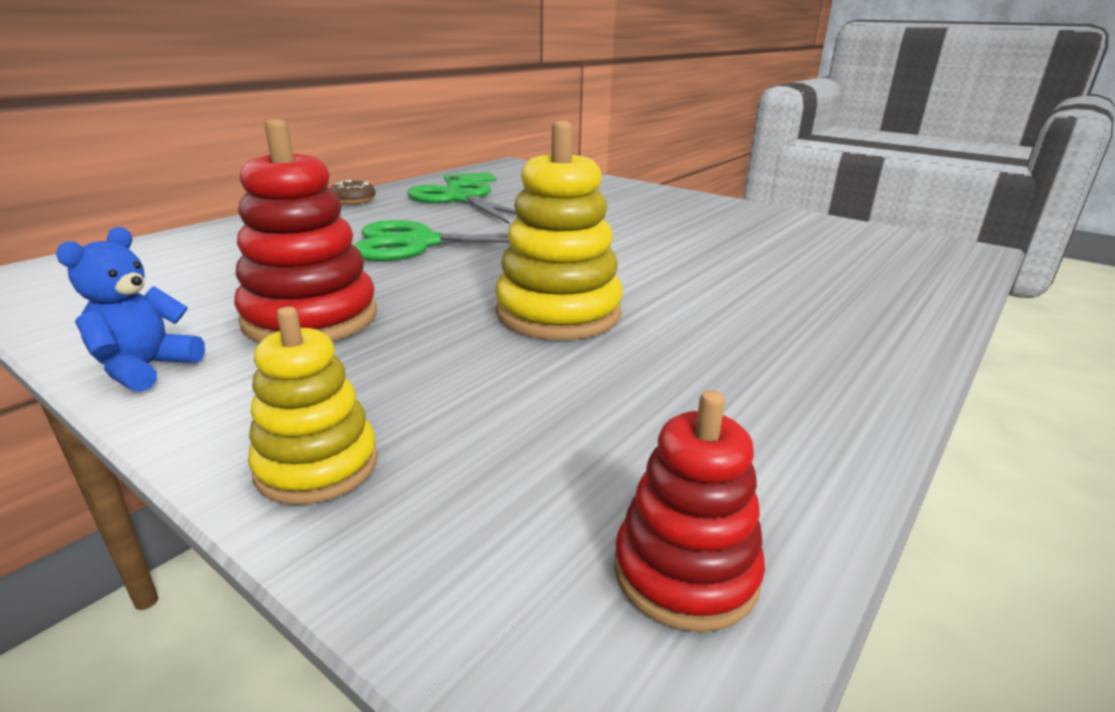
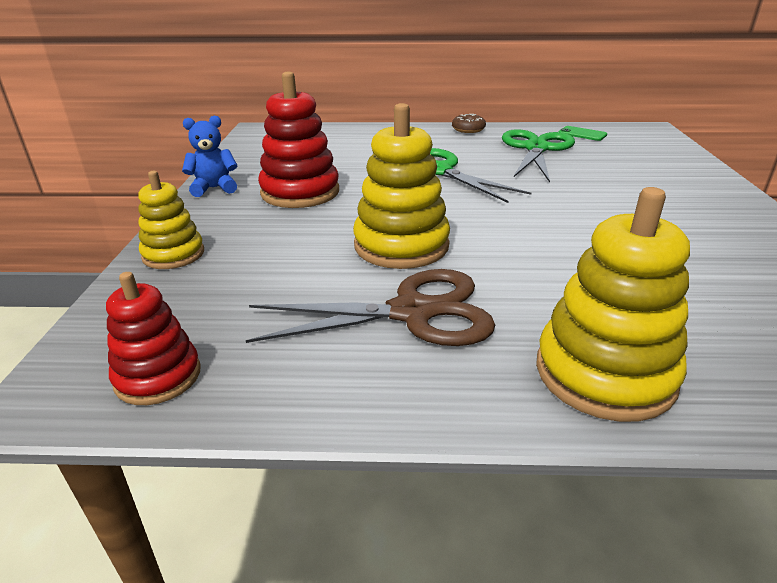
camera: 55 degrees right, 5 degrees up
none -> brown scissors [246,269,495,346]
none -> yellow stacking toy [536,187,690,422]

